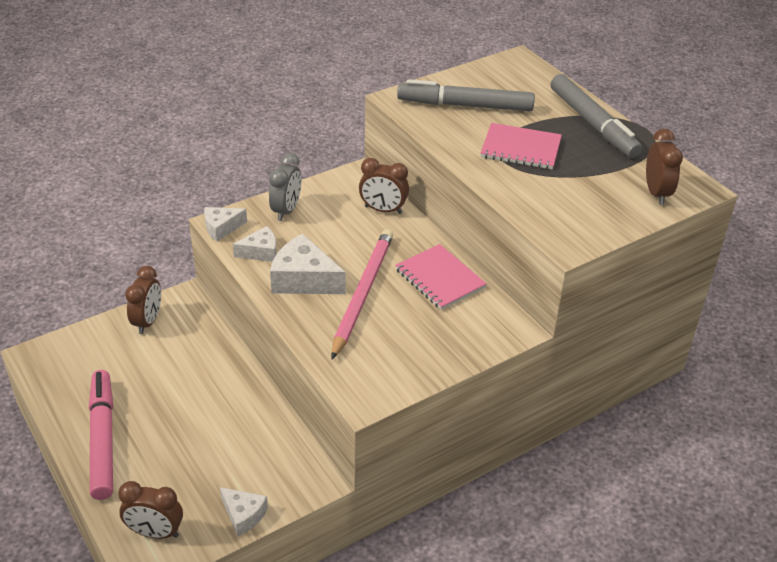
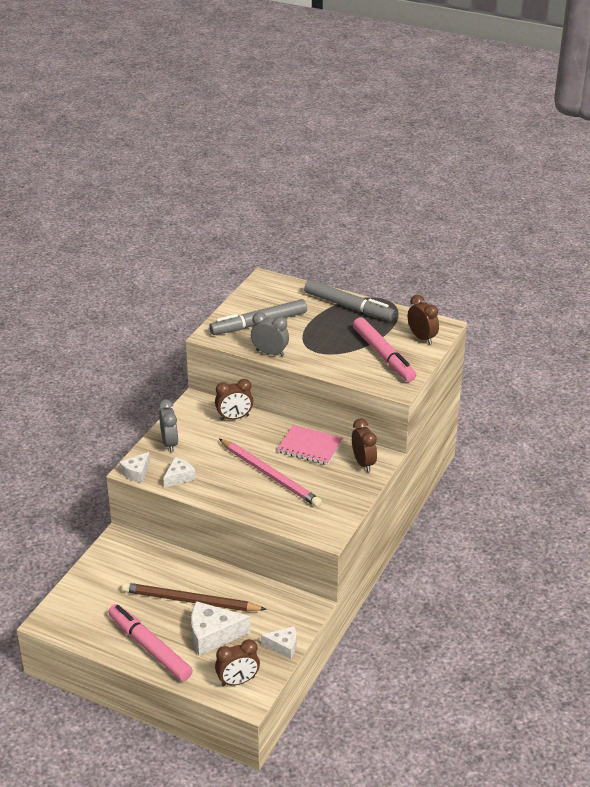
camera: 30 degrees left, 5 degrees down
brown clock [125,266,161,334] -> brown clock moved to [352,419,377,472]
white cheese [270,234,346,294] -> white cheese moved to [191,601,250,656]
pink pencil [331,229,393,359] -> pink pencil turned 150 degrees clockwise [219,439,322,507]
pink notebook [480,123,562,169] -> none
none -> brown pencil [122,583,267,611]
none -> grey clock [251,312,289,356]
none -> pink marker [353,317,416,382]

